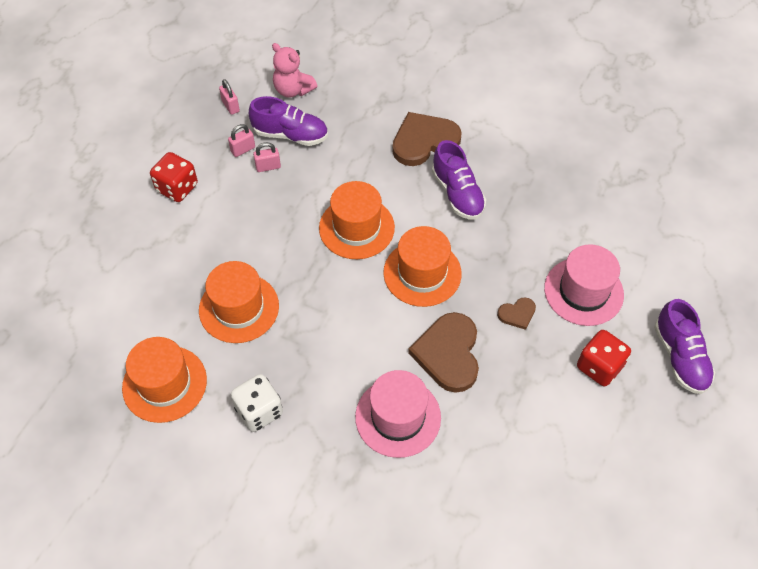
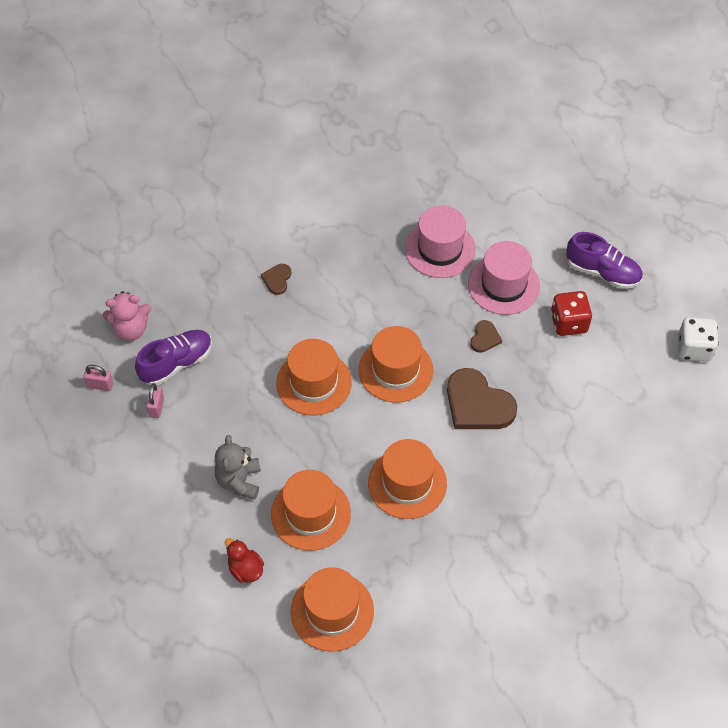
camera: 50 degrees left, 0 degrees up
red dice [150,152,198,202] -> none
white dice [231,374,283,432] -> white dice moved to [678,317,719,362]
pink padlock [253,142,281,172] -> none
pink hat [355,370,441,458] -> pink hat moved to [405,205,476,278]
brown heart [392,112,462,166] -> brown heart [261,264,291,295], size x0.48
purple shoe [432,140,486,220] -> none
none -> grey teddy bear [215,435,261,500]
none -> red duck [225,538,264,583]
none -> orange hat [368,439,447,519]

